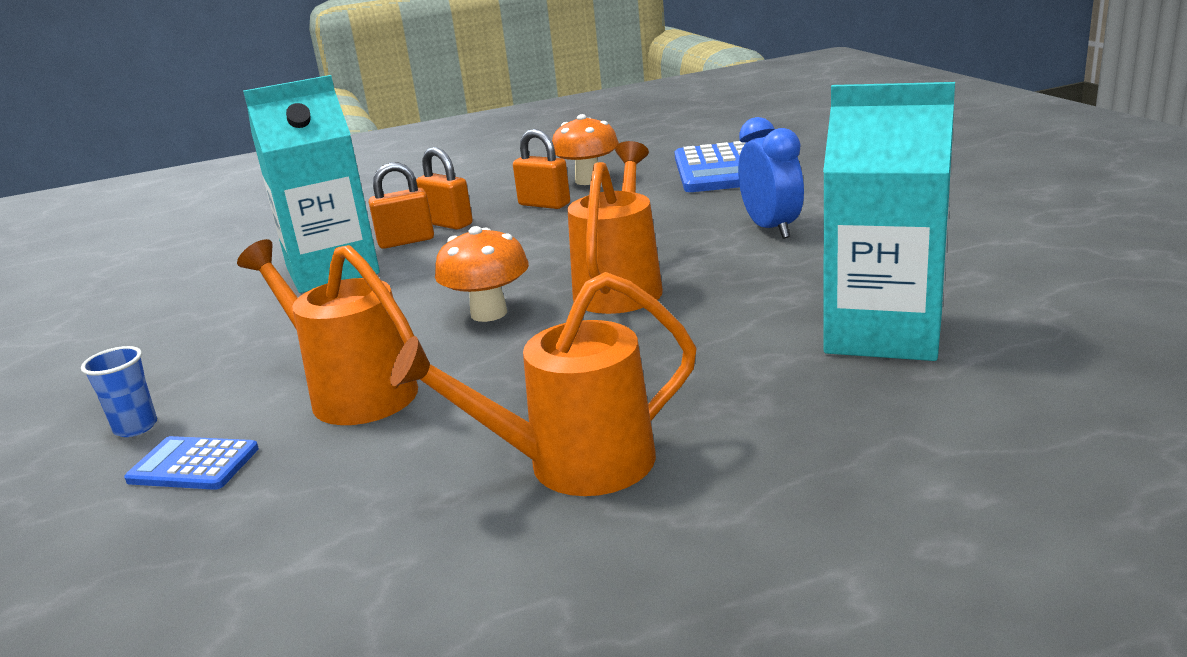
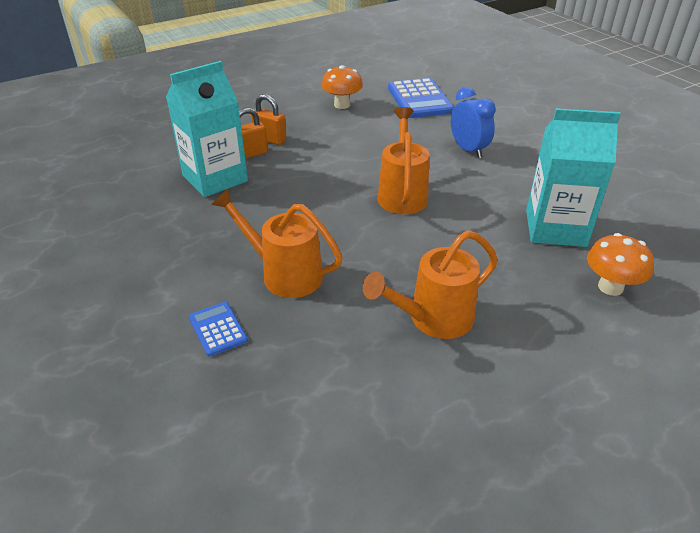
camera: 15 degrees left, 15 degrees up
blue cup [81,346,157,437] -> none
blue calculator [124,436,259,490] -> blue calculator turned 60 degrees clockwise [189,302,248,356]
orange mushroom [435,226,529,322] -> orange mushroom moved to [587,233,654,296]
orange padlock [513,129,570,209] -> none

